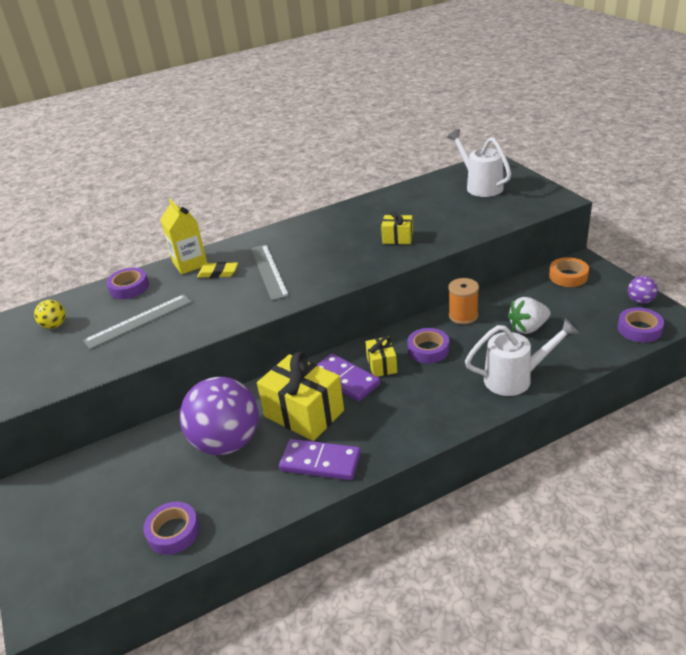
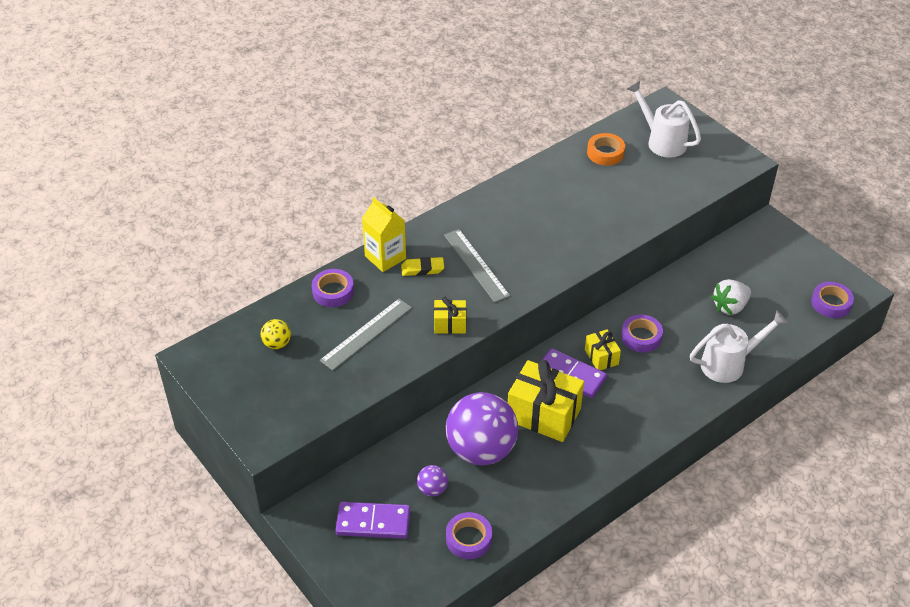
camera: 15 degrees left, 10 degrees up
purple domino [279,439,361,480] -> purple domino moved to [336,502,410,539]
yellow gift [381,210,413,244] -> yellow gift moved to [434,297,466,334]
orange spool [448,278,479,324] -> none
orange tape [549,257,589,287] -> orange tape moved to [587,133,625,166]
purple ball [628,276,658,304] -> purple ball moved to [417,465,448,497]

